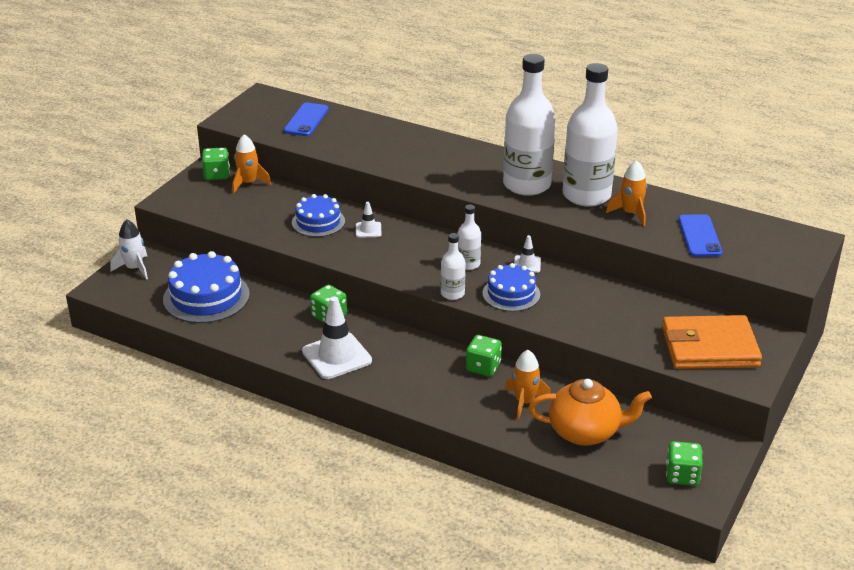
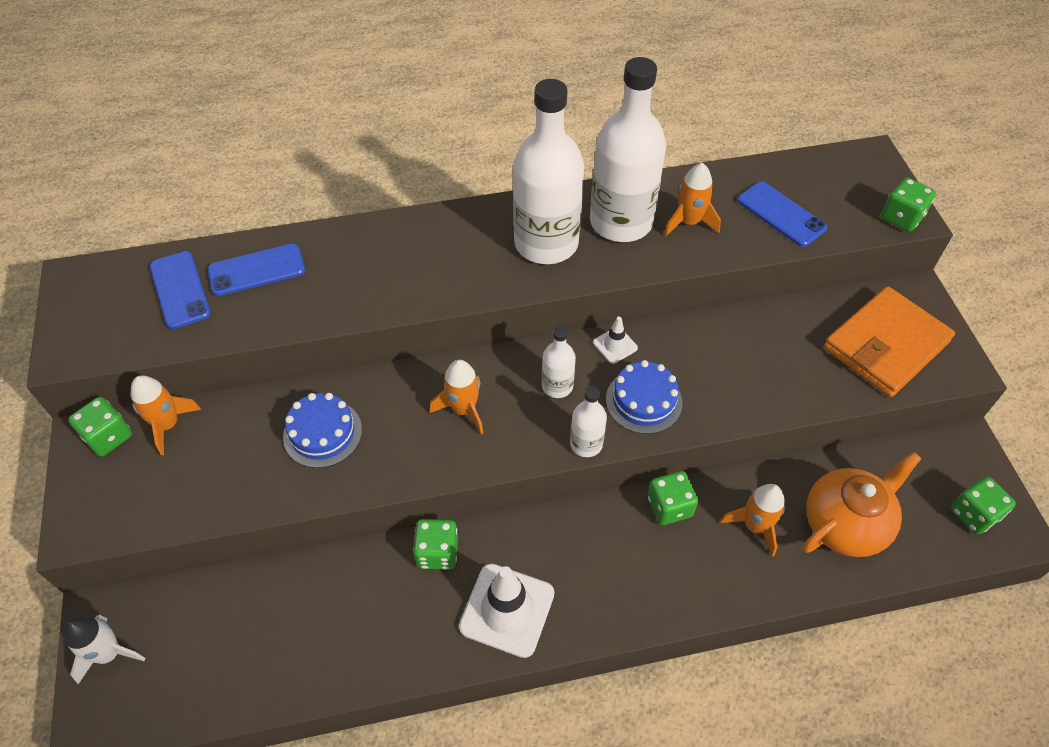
camera: 40 degrees left, 20 degrees up
blue cake [163,251,250,323] -> none
white traffic cone [356,202,382,238] -> none
none -> blue phone [207,243,305,296]
none -> orange rocket [430,360,483,435]
none -> green dice [881,177,936,232]

